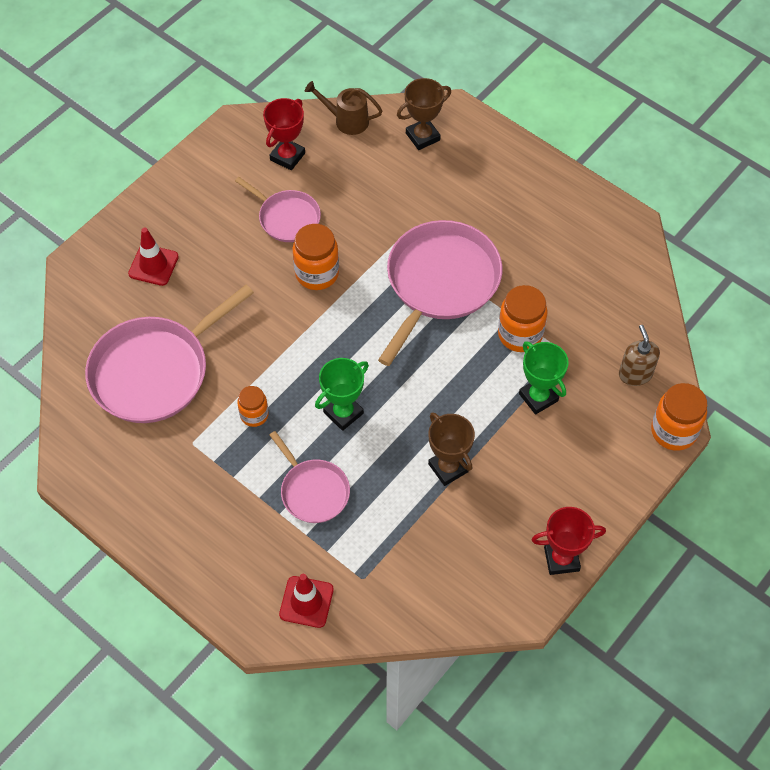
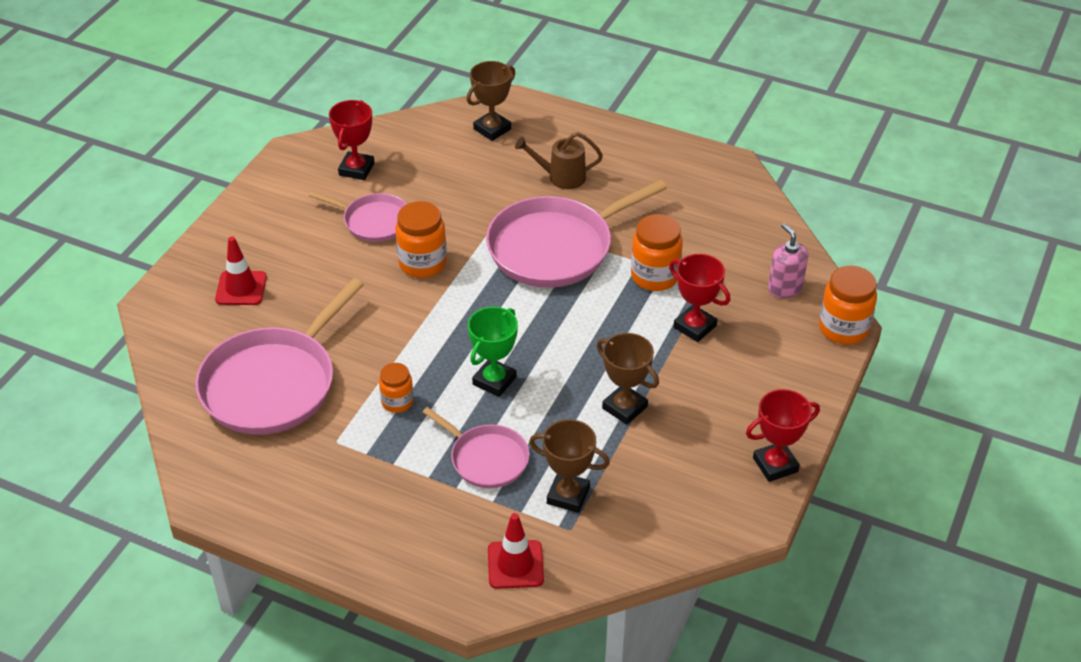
camera: 15 degrees left, 15 degrees down
brown watering can [305,81,382,135] -> brown watering can moved to [515,132,603,189]
pink pan [378,220,502,366] -> pink pan turned 135 degrees counterclockwise [486,180,667,288]
green trophy [519,341,569,415] -> red trophy [669,254,730,342]
brown soap dispenser [619,325,660,386] -> pink soap dispenser [768,223,808,298]
none -> brown trophy [529,419,610,513]

